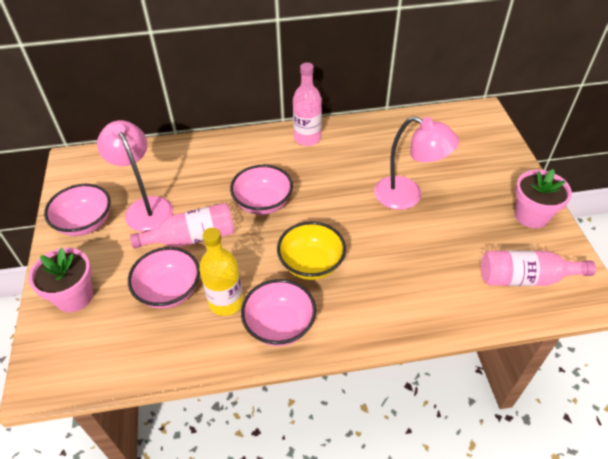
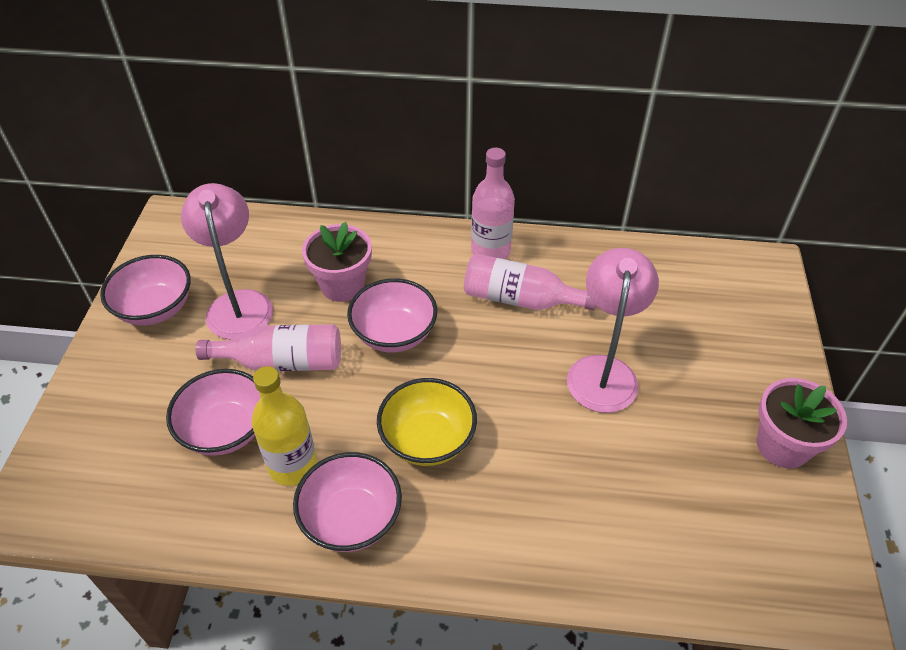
camera: 15 degrees right, 0 degrees up
pink flower pot [29,248,93,312] -> pink flower pot moved to [302,222,372,302]
pink lamp [374,116,459,210] -> pink lamp turned 120 degrees counterclockwise [567,248,659,413]
pink bottle [481,250,596,286] -> pink bottle moved to [464,254,596,310]

